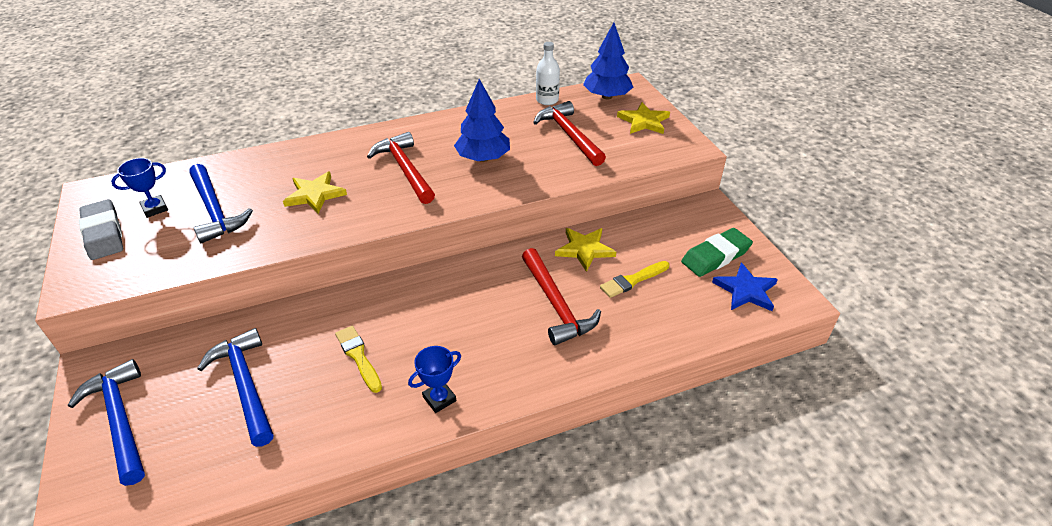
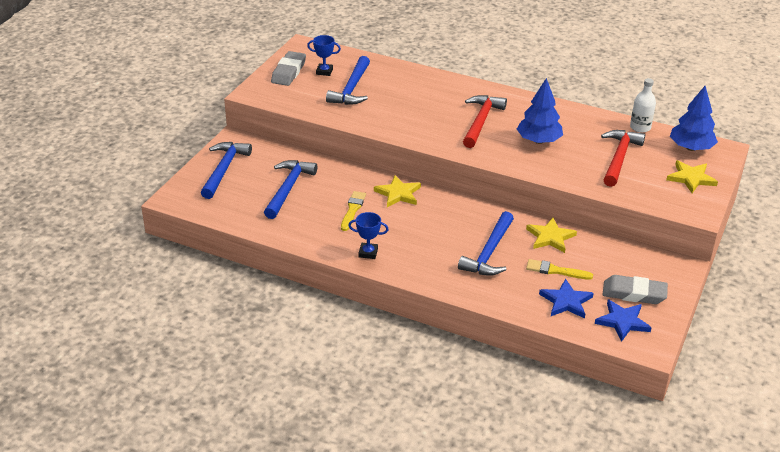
camera: 45 degrees right, 5 degrees down
yellow star [283,171,347,214] -> yellow star moved to [374,175,421,207]
red hammer [522,248,601,345] -> blue hammer [458,211,514,276]
green eraser [681,228,753,277] -> grey eraser [603,275,668,304]
none -> blue star [539,279,594,318]

